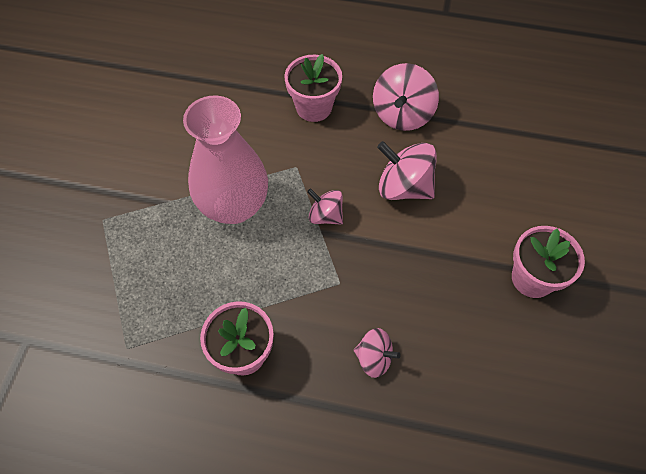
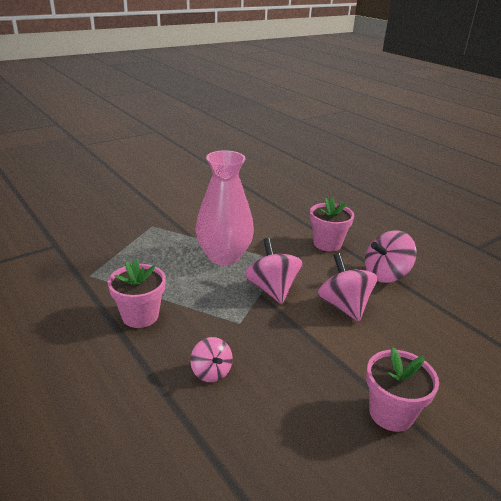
camera: 40 degrees right, 30 degrees down
pink spinning top [307,188,343,224] -> pink spinning top [245,238,303,304], size x1.66

